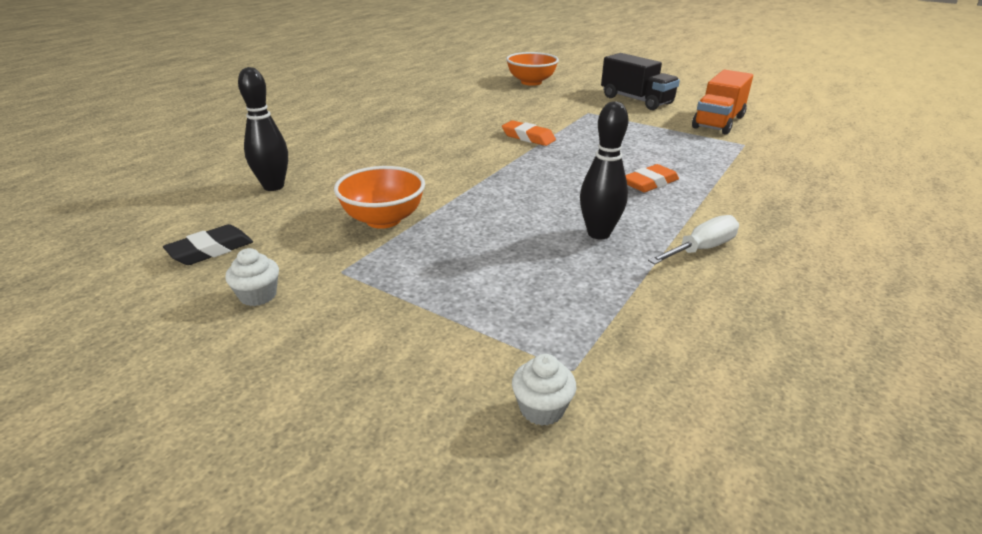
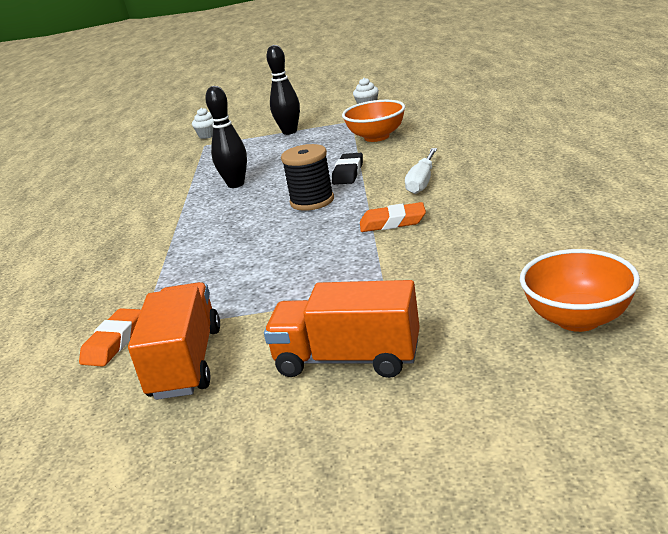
camera: 150 degrees right, 5 degrees down
black eraser [163,224,253,265] -> black eraser moved to [332,153,363,185]
black bowling pin [238,67,288,191] -> black bowling pin moved to [266,45,300,135]
black truck [601,53,680,110] -> orange truck [264,280,420,378]
orange eraser [626,164,679,192] -> orange eraser moved to [79,308,141,367]
white screwdriver [648,215,739,265] -> white screwdriver moved to [405,148,437,194]
none -> black spool [281,144,334,211]

